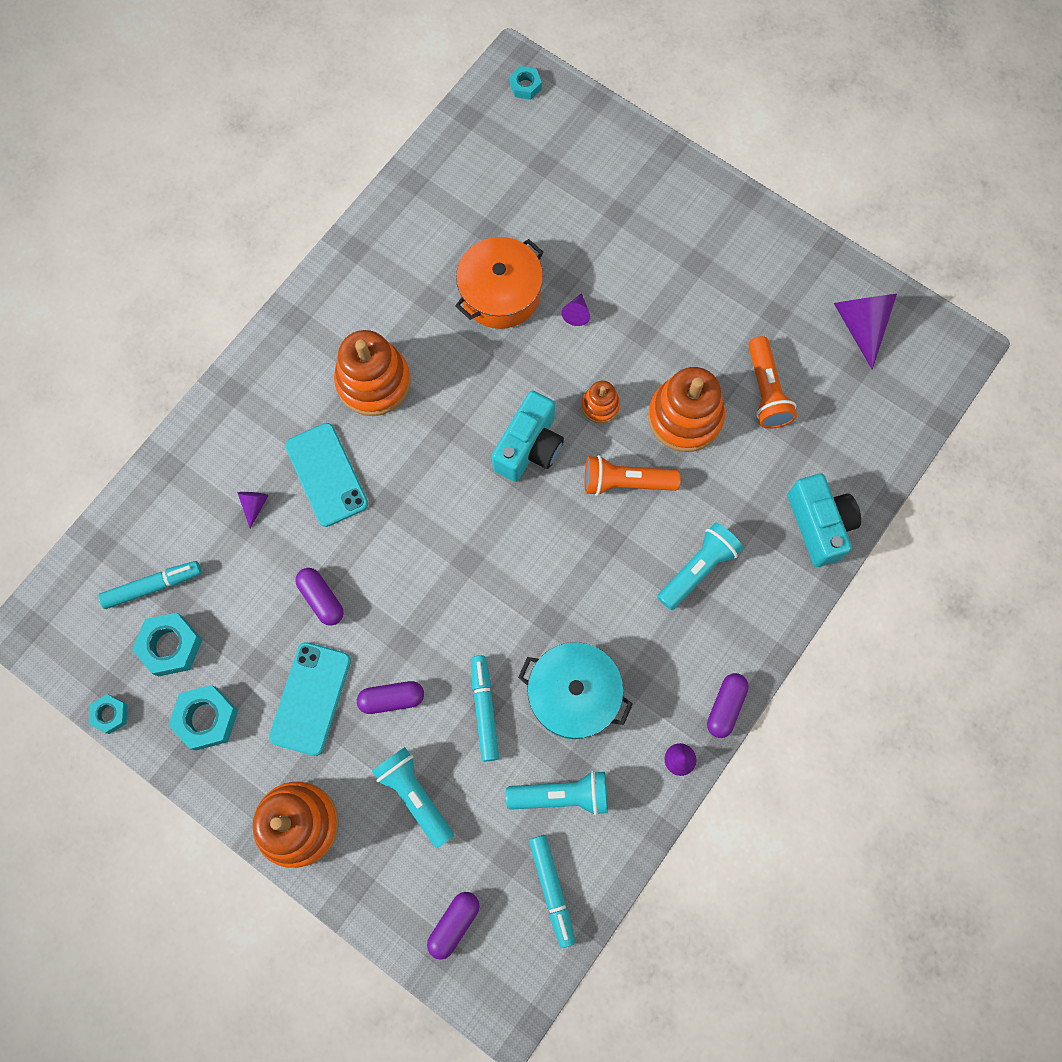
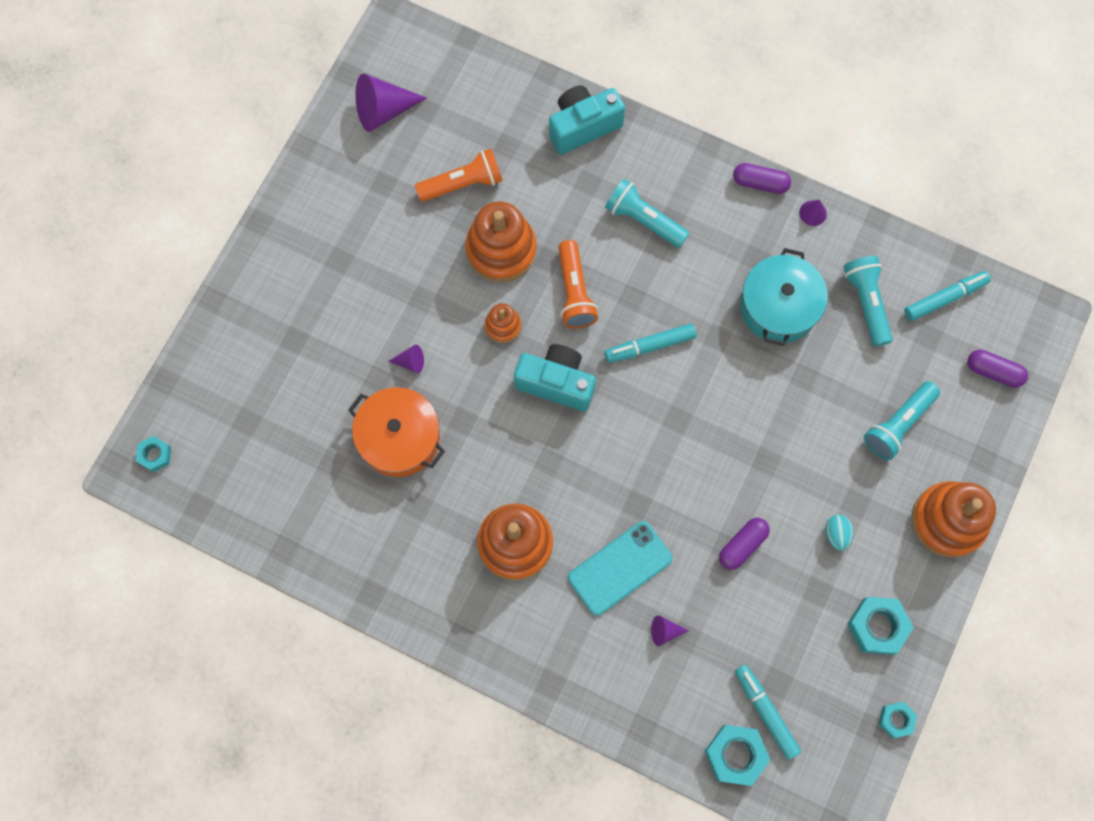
camera: 100 degrees left, 0 degrees up
turquoise nut [132,613,202,677] -> turquoise nut moved to [705,725,770,786]
turquoise phone [269,642,351,756] -> turquoise egg [825,515,853,551]
purple capsule [357,681,424,714] -> none
turquoise marker [471,655,499,762] -> turquoise marker moved to [605,323,697,363]

